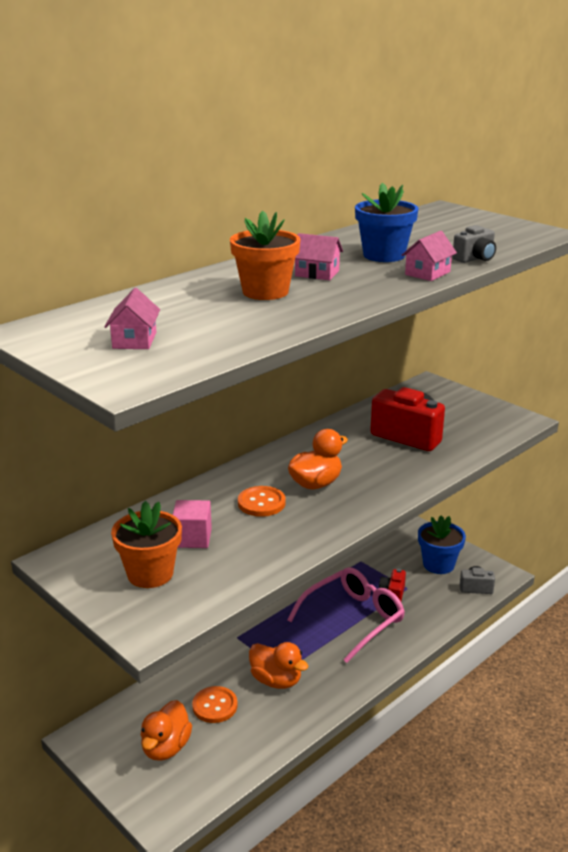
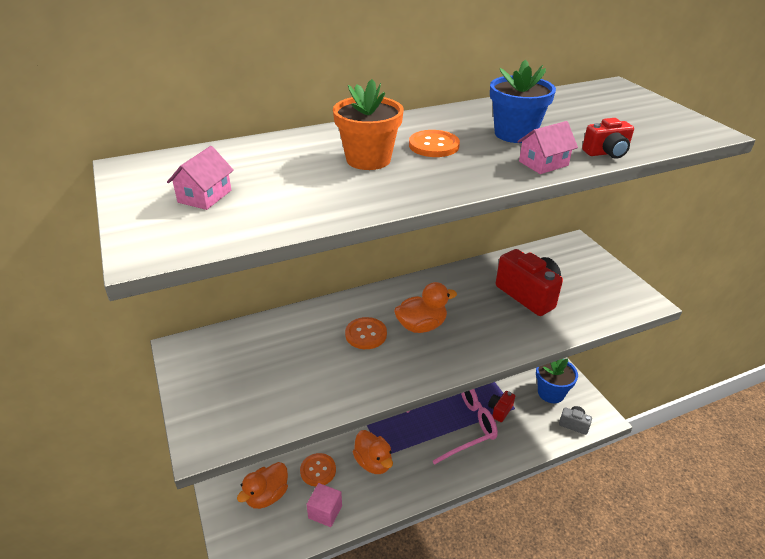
camera: 20 degrees right, 10 degrees up
orange flower pot [111,501,182,588] -> none
pink cube [173,500,212,548] -> pink cube moved to [306,483,342,527]
pink house [295,233,343,280] -> orange button [409,130,460,157]
grey camera [452,225,496,263] -> red camera [582,118,634,159]

